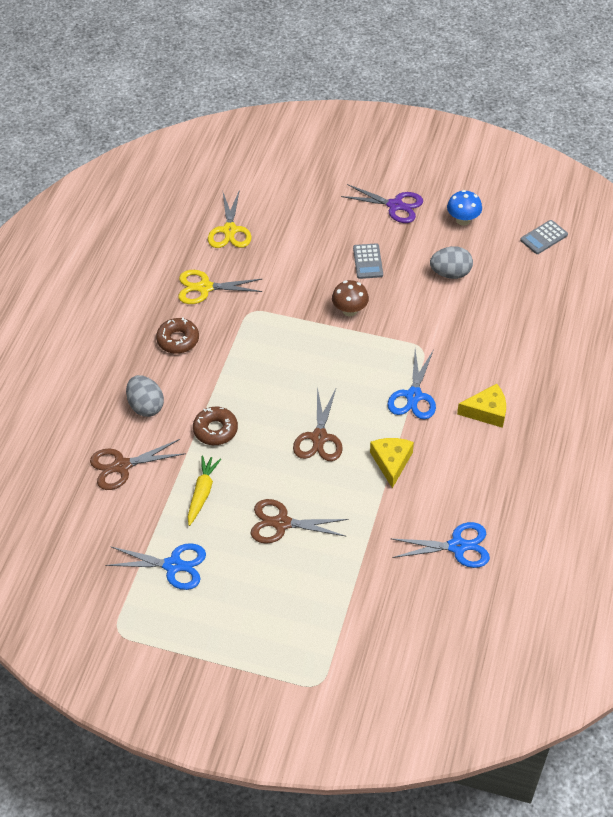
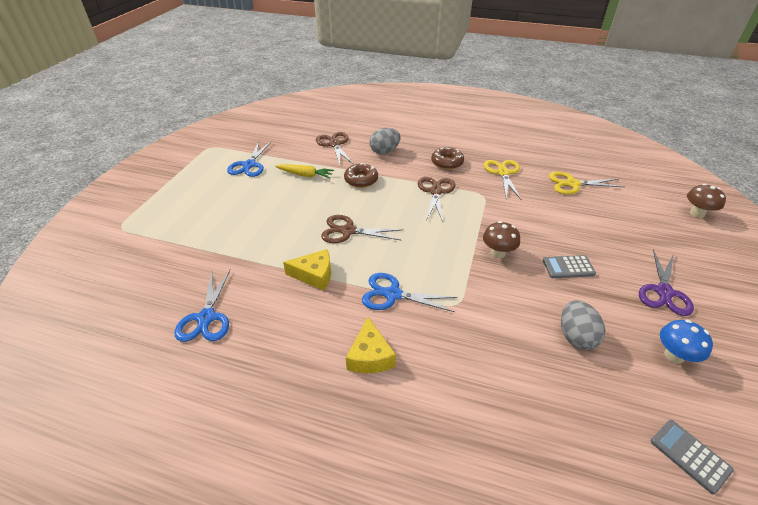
camera: 90 degrees right, 10 degrees down
brown scissors [251,499,349,544] -> brown scissors moved to [418,177,455,222]
none -> brown mushroom [687,184,726,218]

